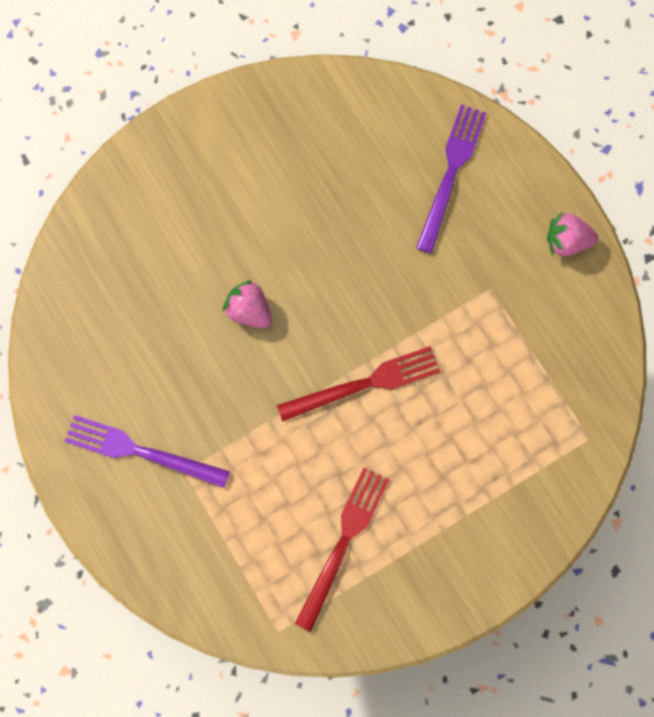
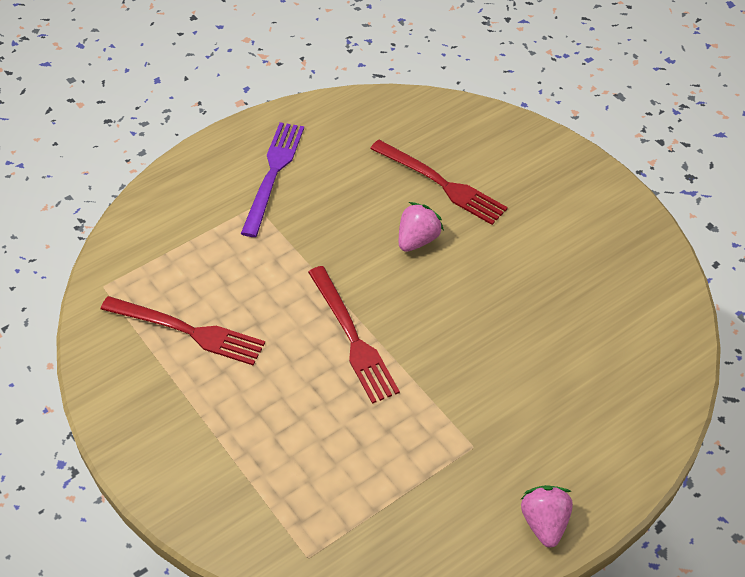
camera: 85 degrees right, 25 degrees down
purple fork [416,104,486,253] -> none
none -> red fork [370,140,508,225]

